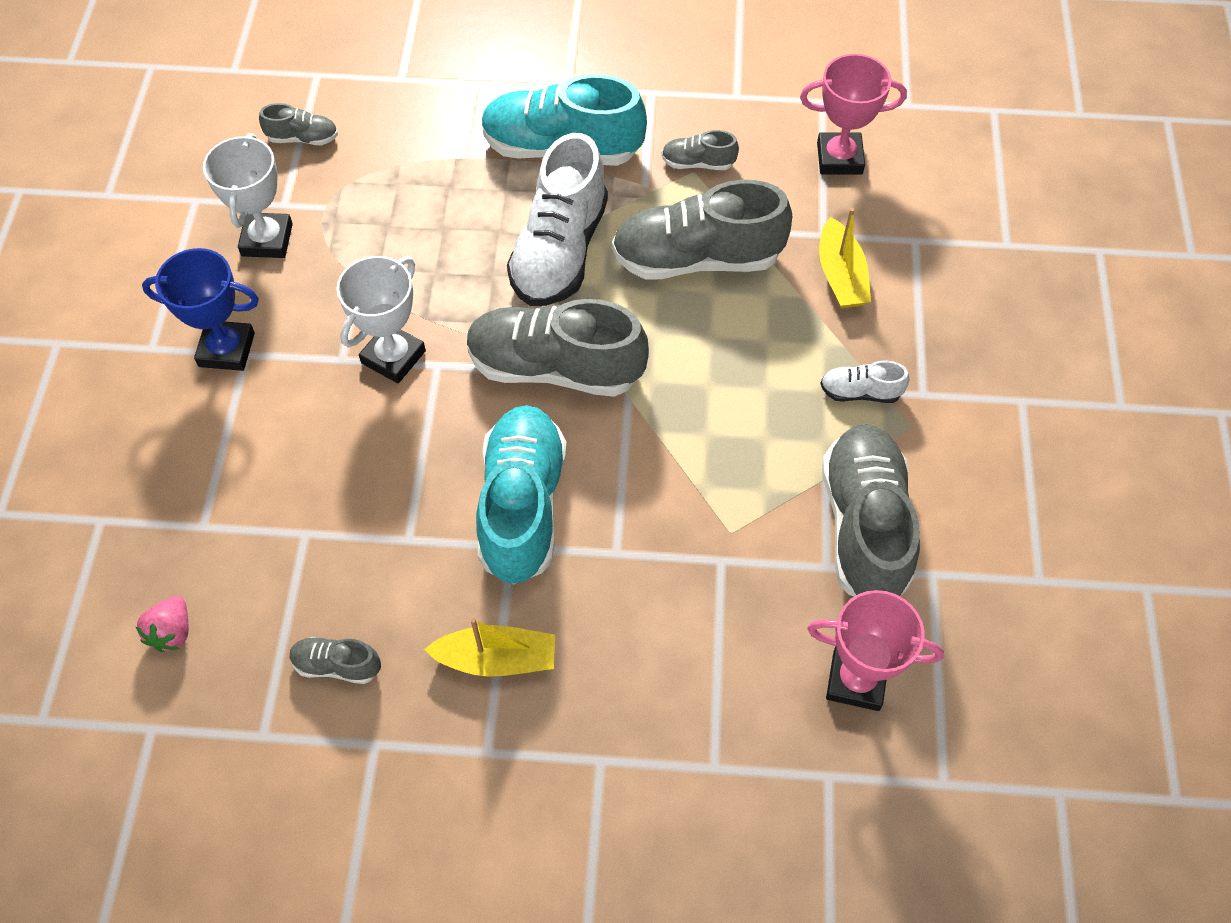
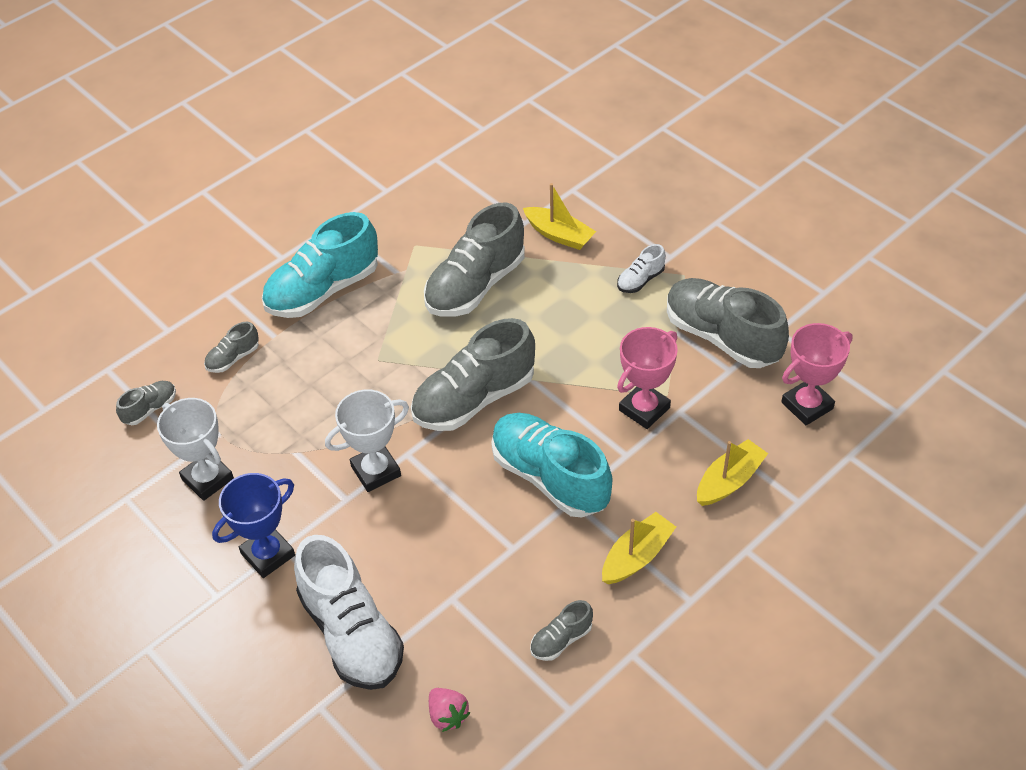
camera: 45 degrees left, 10 degrees down
white trophy [336,256,426,383] -> white trophy turned 75 degrees clockwise [325,389,409,492]
white shoe [507,133,608,306] -> white shoe moved to [294,535,404,690]
grey shoe [662,130,739,170] -> grey shoe moved to [204,322,259,373]
pink trophy [800,54,907,175] -> pink trophy moved to [617,327,678,429]
none -> yellow boat [697,439,768,506]

